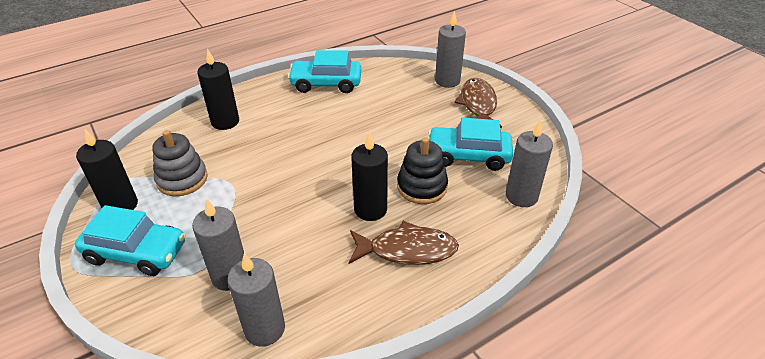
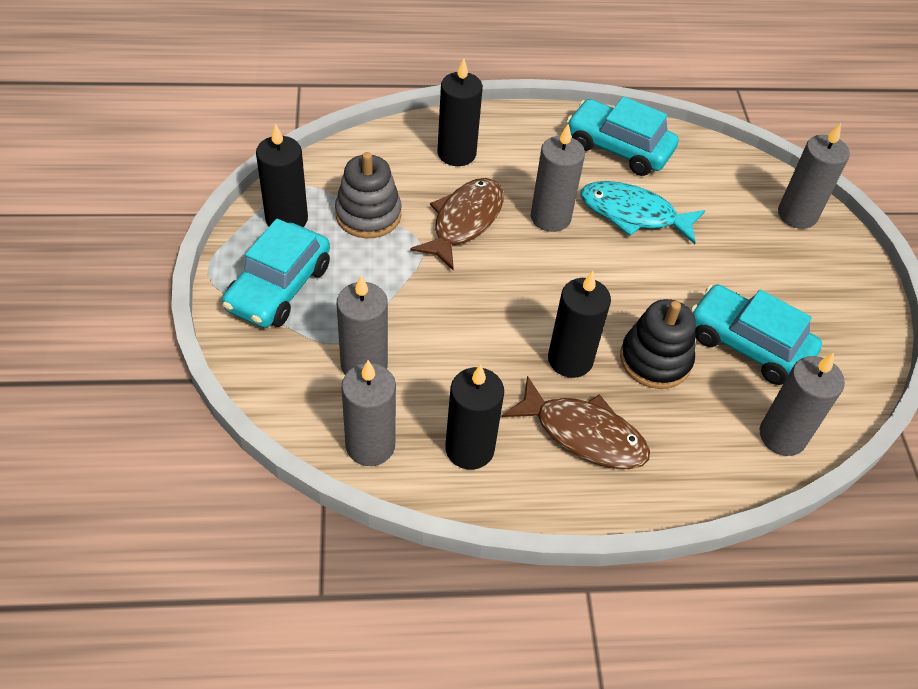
camera: 25 degrees right, 10 degrees up
turquoise car [75,205,185,276] -> turquoise car turned 75 degrees clockwise [222,219,330,328]
brown fish [454,78,502,128] -> brown fish moved to [410,178,504,270]
none -> black candle [445,364,504,470]
none -> grey candle [531,123,585,232]
none -> turquoise fish [581,181,705,244]

